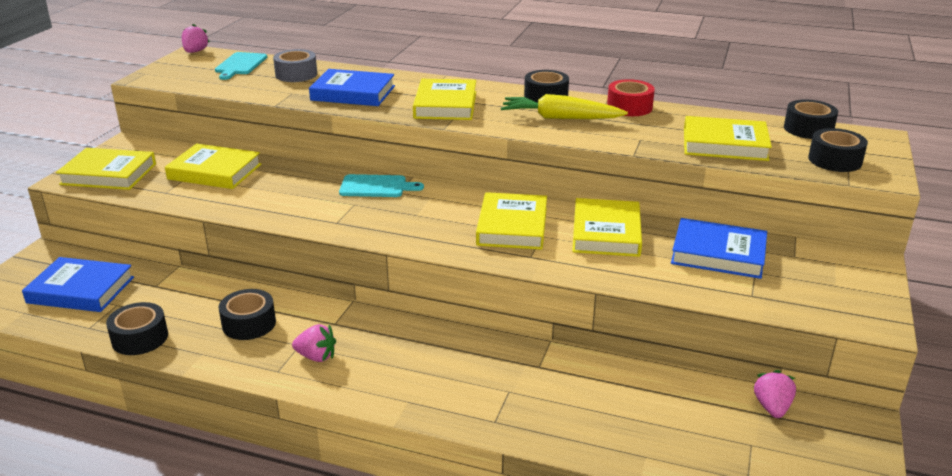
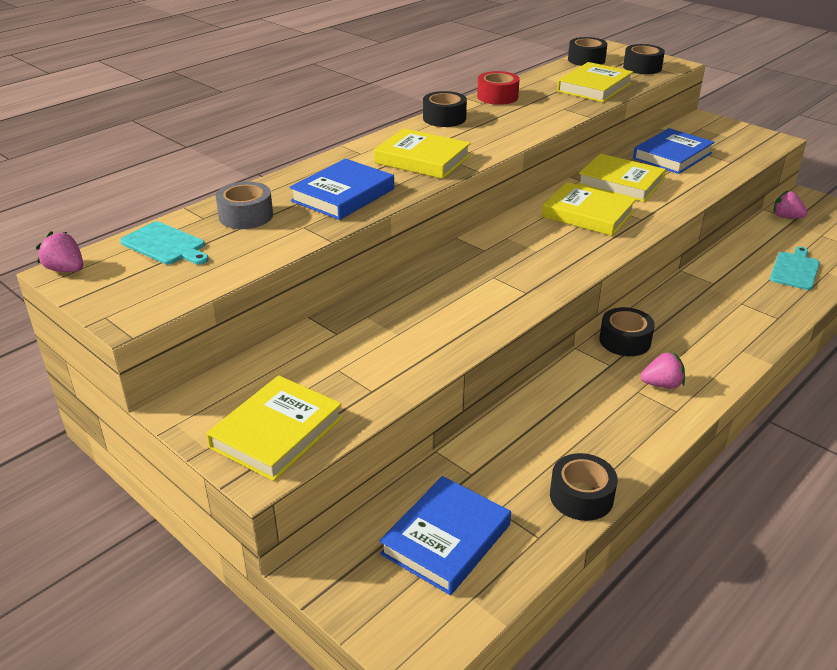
camera: 65 degrees left, 5 degrees up
yellow book [165,144,261,189] -> none
black tape [219,289,276,340] -> black tape moved to [599,307,655,356]
pink strawberry [292,324,336,362] -> pink strawberry turned 45 degrees clockwise [641,352,685,389]
turquoise cutting board [339,174,424,197] -> turquoise cutting board moved to [770,247,820,290]
yellow carrot [501,94,628,119] -> none

